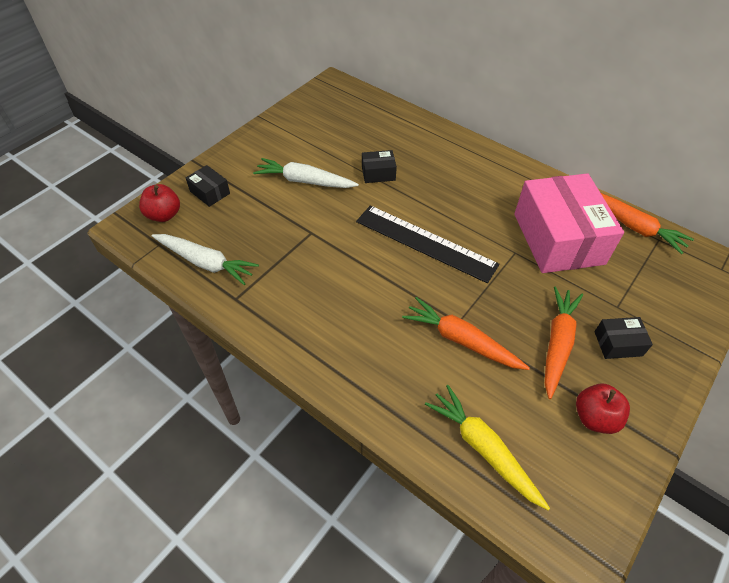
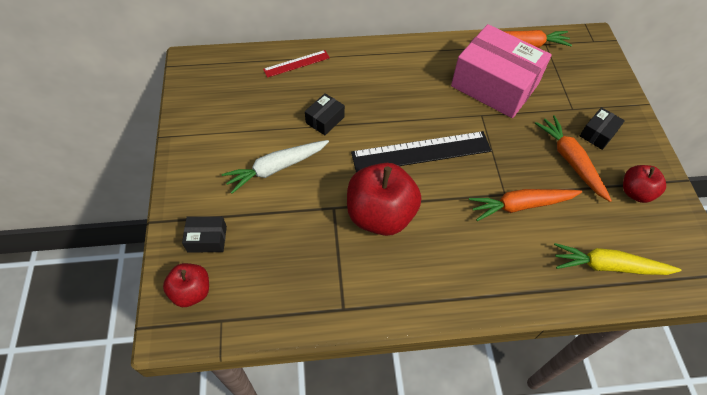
camera: 45 degrees left, 5 degrees up
white carrot [152,234,259,285] -> none
none -> red ruler [263,50,330,78]
none -> red apple [347,163,421,236]

